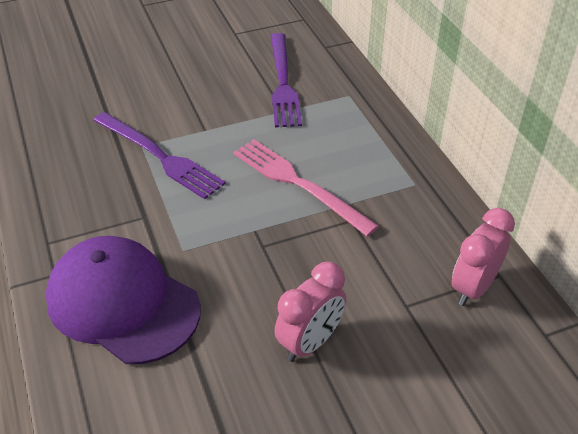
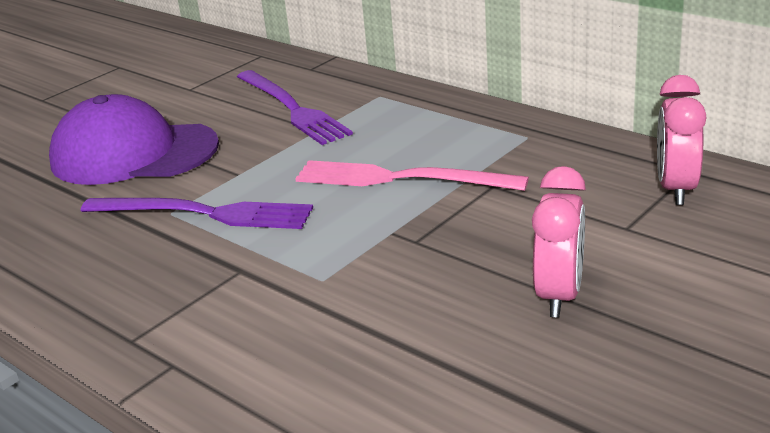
camera: 25 degrees left, 15 degrees down
purple cap [46,236,201,364] -> purple cap moved to [49,94,219,185]

